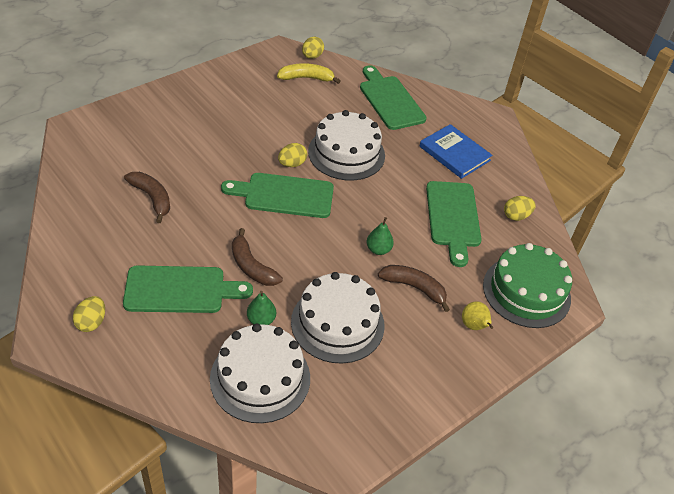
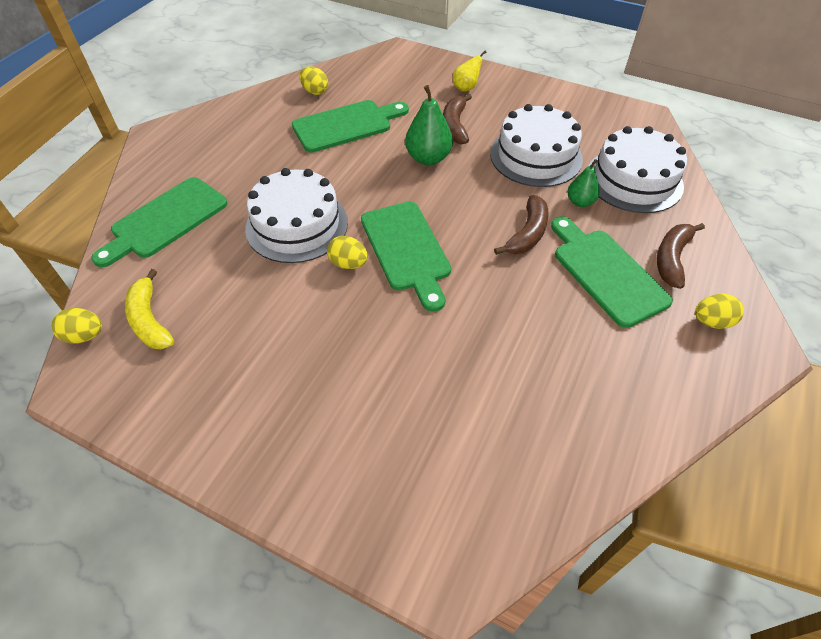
camera: 110 degrees left, 5 degrees up
brown banana [124,172,170,223] -> brown banana moved to [657,223,705,289]
green pear [366,217,394,255] -> green pear [405,85,453,165], size x1.63
blue book [419,124,492,179] -> none
green cake [483,243,572,328] -> none

